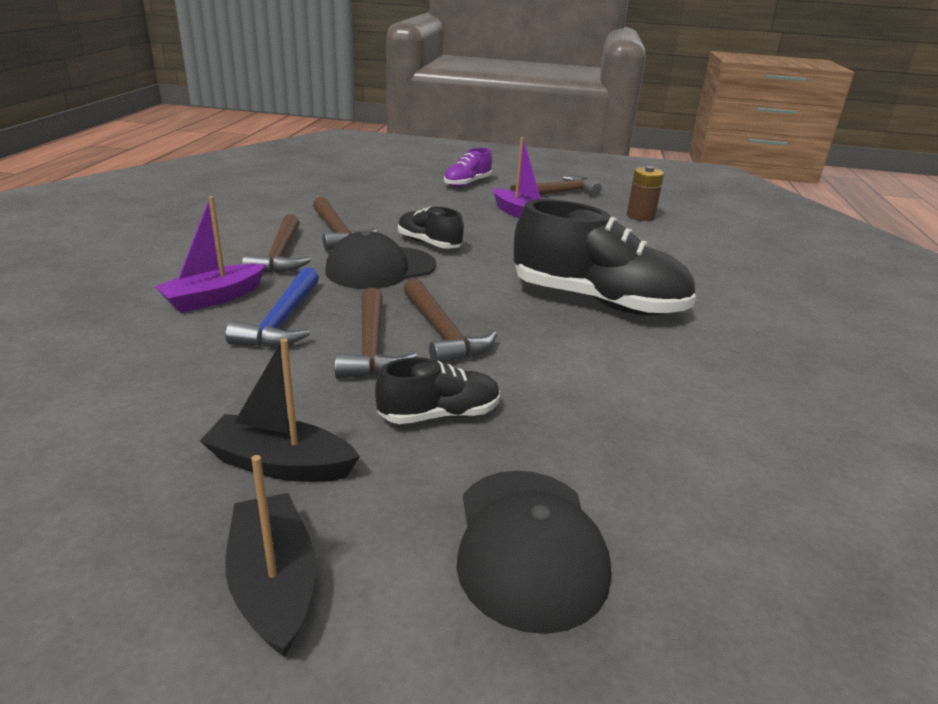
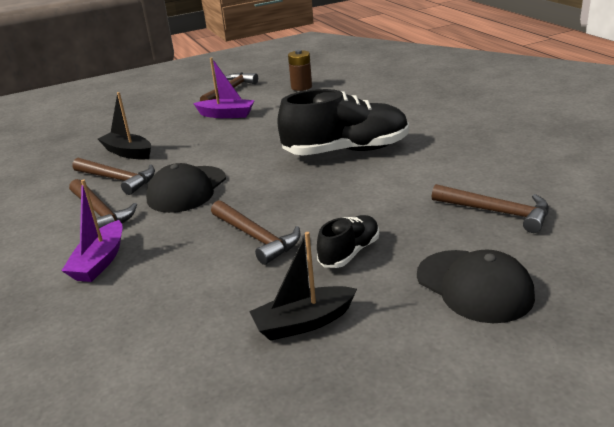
camera: 30 degrees left, 0 degrees up
blue hammer [225,267,319,347] -> none
black boat [225,455,316,657] -> black boat moved to [98,92,151,160]
black shoe [398,206,464,249] -> none
brown hammer [404,279,497,364] -> brown hammer moved to [432,184,549,233]
purple shoe [444,148,492,187] -> none

